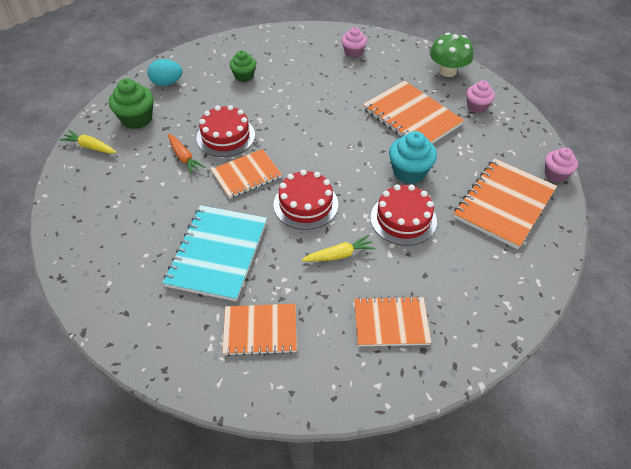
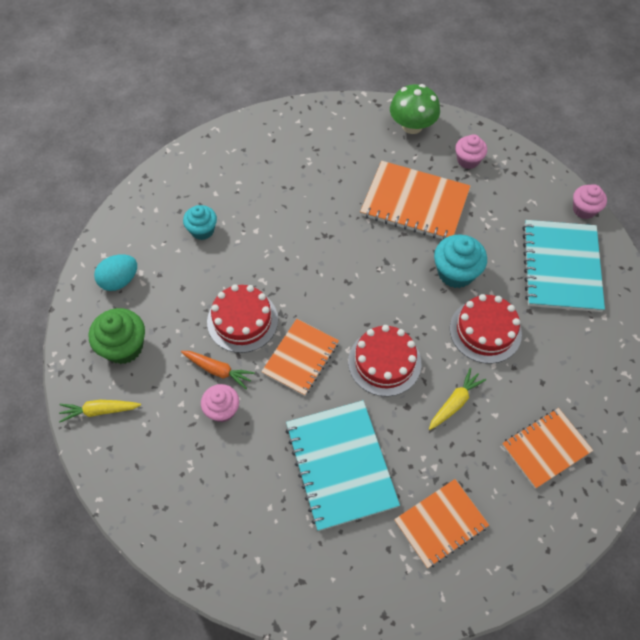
camera: 30 degrees left, 10 degrees up
green cupcake [229,50,256,82] -> turquoise cupcake [183,205,217,240]
pink cupcake [342,27,367,58] -> pink cupcake moved to [201,384,239,422]
orange notebook [453,158,557,249] -> turquoise notebook [522,220,605,312]

